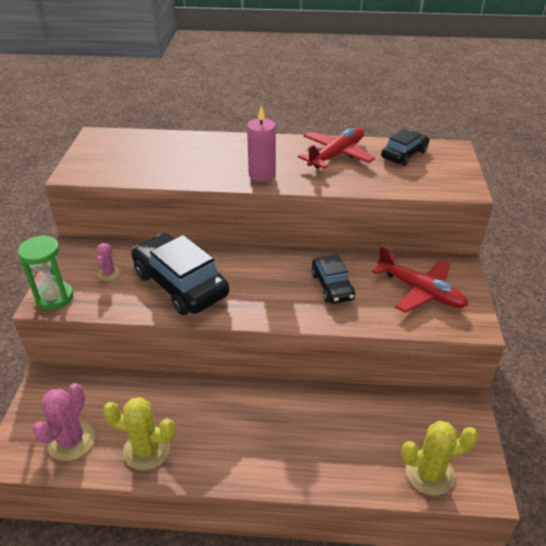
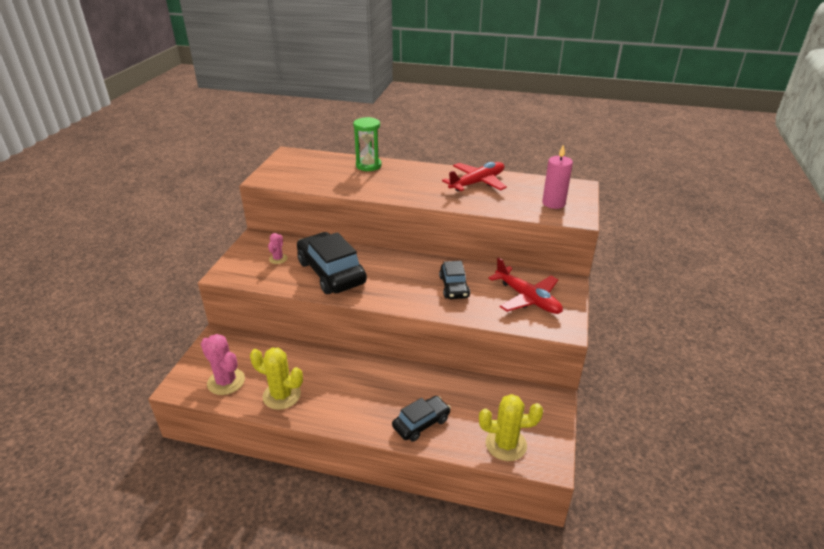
camera: 10 degrees right, 5 degrees down
green hourglass [18,235,73,310] -> green hourglass moved to [353,117,381,171]
pink cactus [32,383,95,461] -> pink cactus turned 75 degrees counterclockwise [201,334,245,395]
pink candle [247,106,276,182] -> pink candle moved to [542,145,573,209]
black car [381,129,429,166] -> black car moved to [392,396,451,442]

